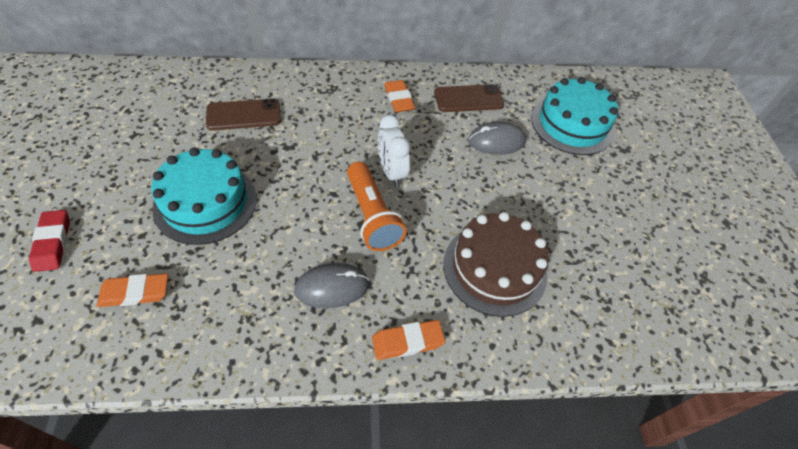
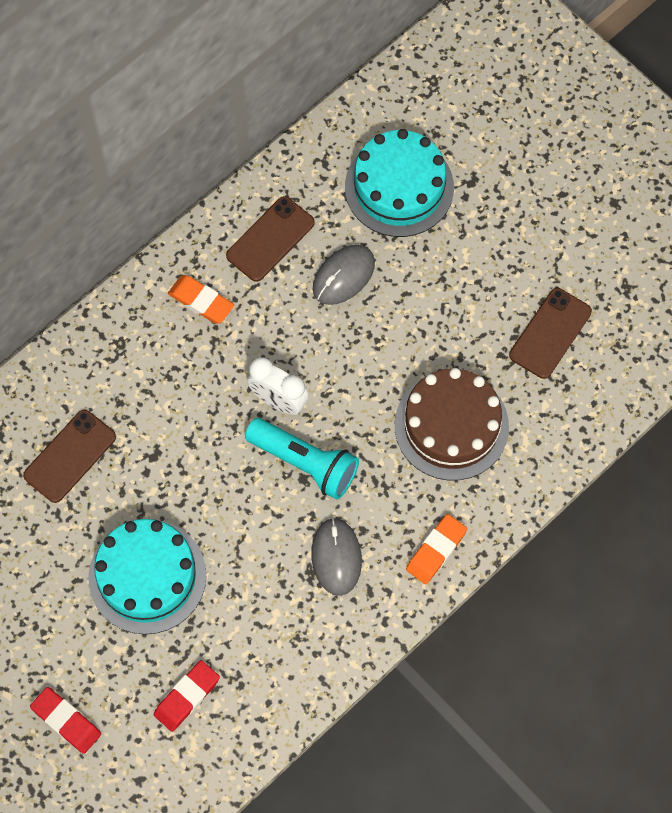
camera: 35 degrees left, 15 degrees up
orange eraser [97,273,168,307] -> red eraser [154,660,220,732]
grey mouse [294,263,370,308] -> grey mouse turned 45 degrees counterclockwise [311,517,362,596]
orange flashlight [347,162,407,251] -> turquoise flashlight [245,418,359,500]
none -> brown phone [509,288,592,379]

